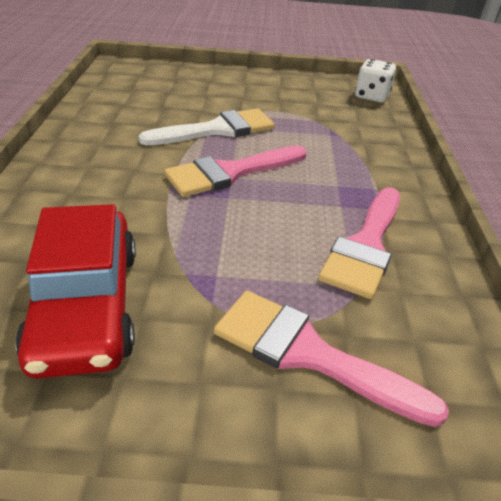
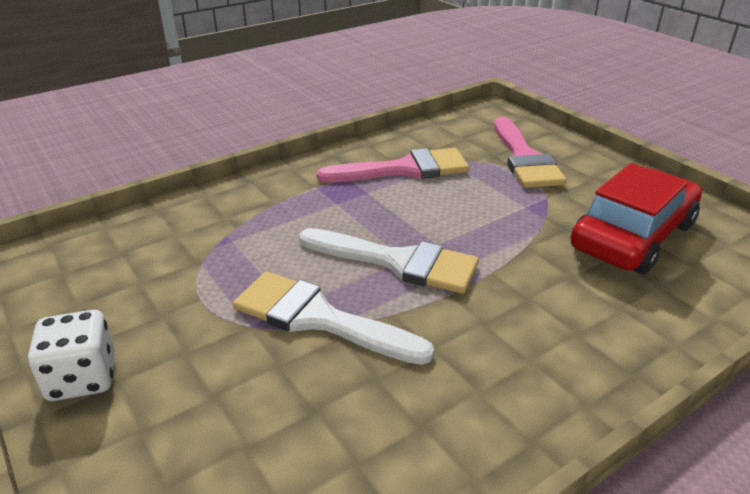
camera: 125 degrees left, 5 degrees down
pink brush [164,146,307,197] -> white brush [299,228,479,294]
white dice [355,59,396,102] -> white dice moved to [28,310,115,401]

